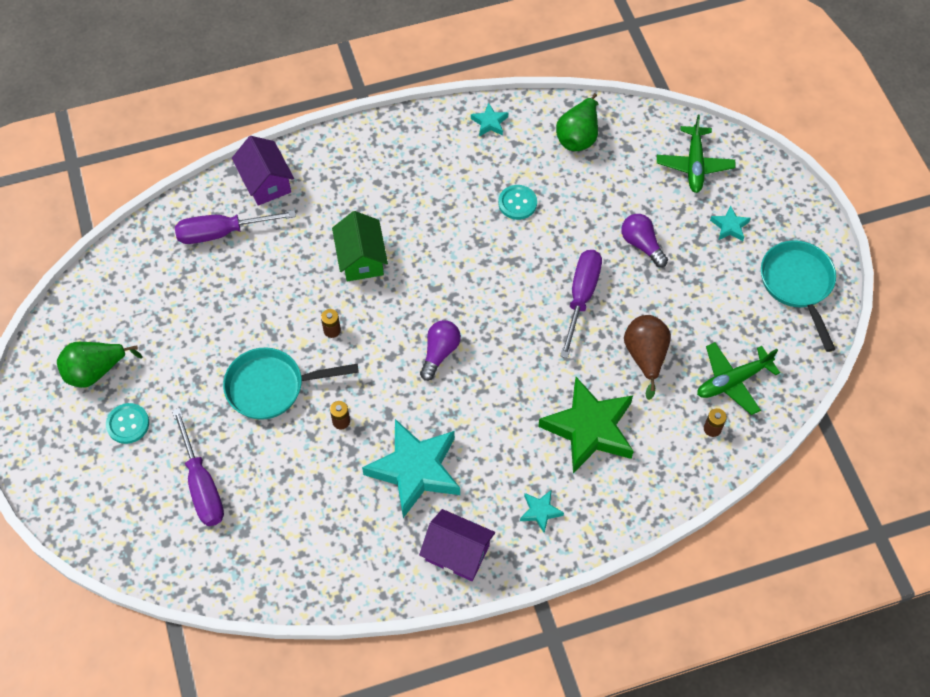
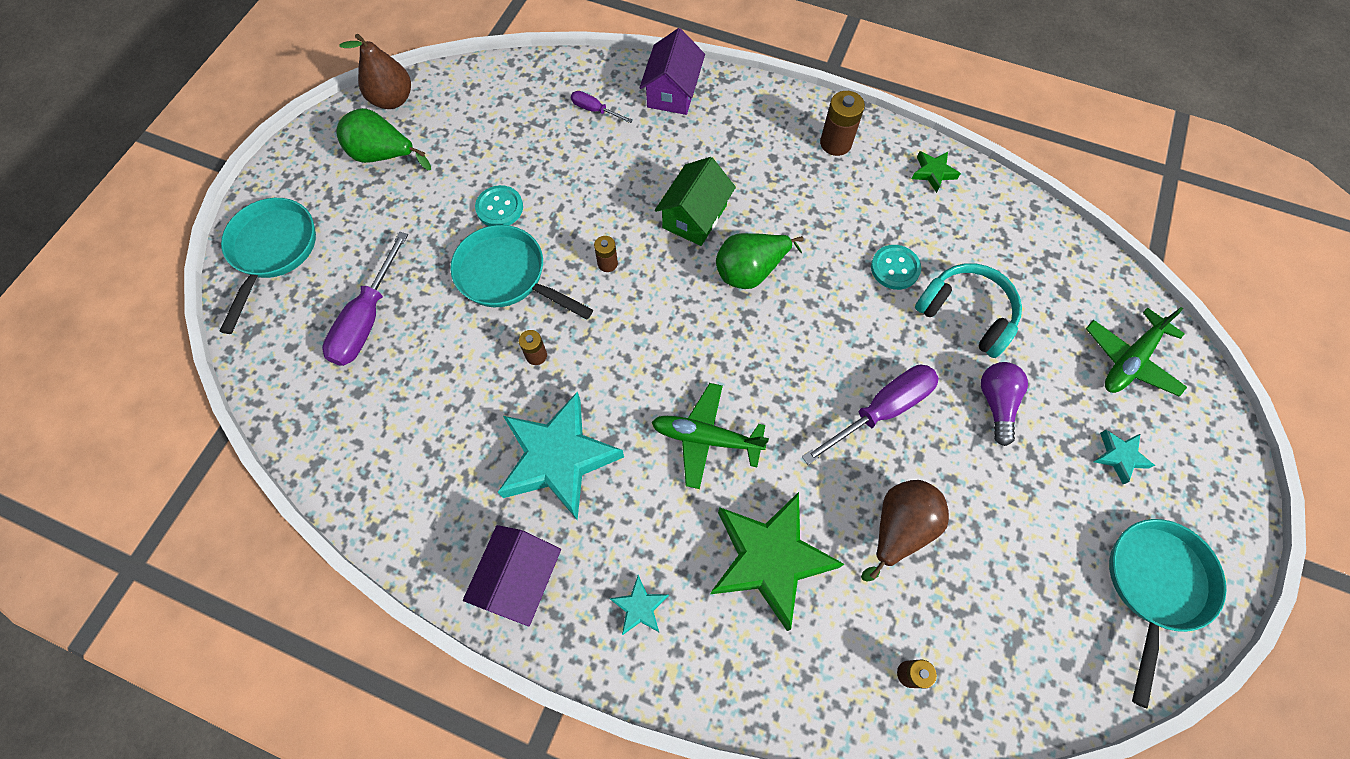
camera: 40 degrees right, 5 degrees up
turquoise button [106,403,149,444] -> turquoise button moved to [475,185,523,226]
purple screwdriver [175,210,296,244] -> purple screwdriver [571,91,633,123], size x0.51
purple house [419,509,495,581] -> purple house turned 45 degrees clockwise [463,525,561,626]
purple light bulb [420,320,461,381] -> none
turquoise star [471,103,508,137] -> green star [911,151,961,193]
green pear [556,93,598,151] -> green pear moved to [716,233,804,289]
green plane [697,342,780,415] -> green plane moved to [652,383,769,489]
none -> turquoise pan [220,198,316,334]
none -> brown pear [339,34,411,109]
none -> brown battery [820,91,865,156]
none -> turquoise headphones [915,263,1022,358]

